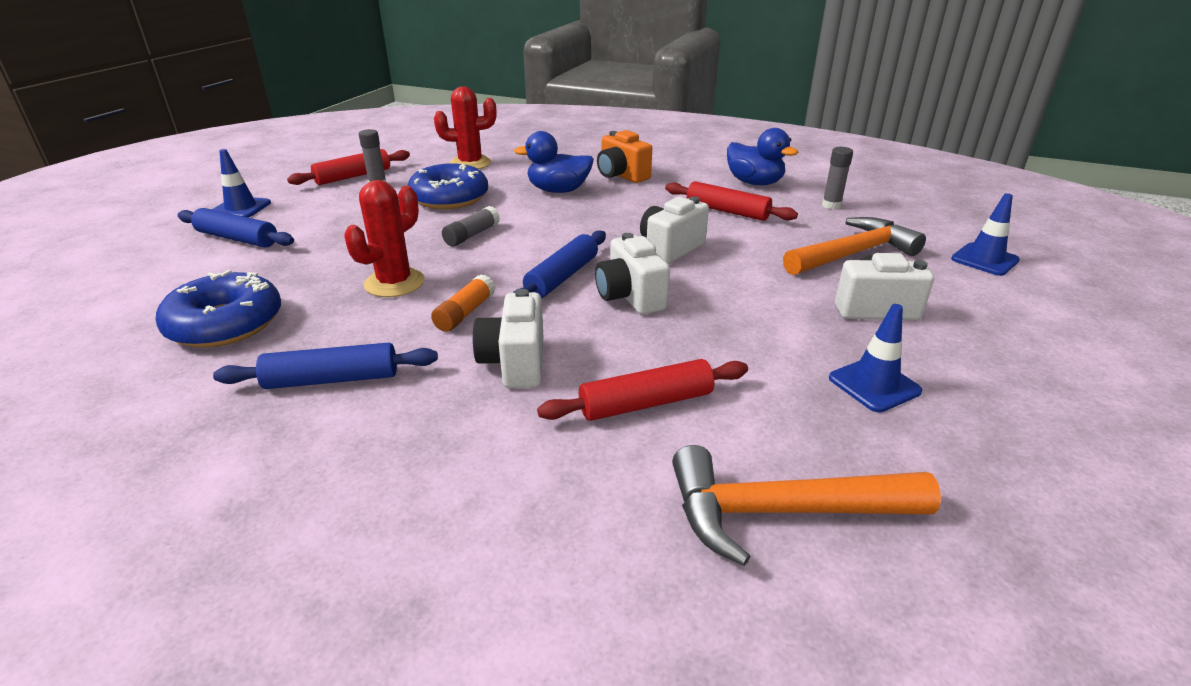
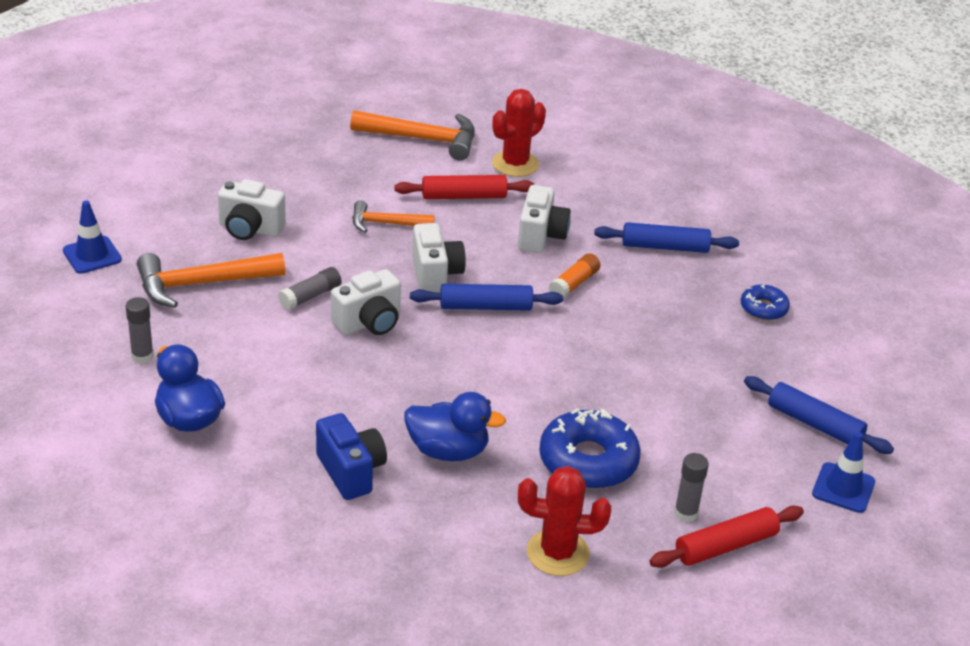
camera: 170 degrees left, 5 degrees up
blue donut [156,270,281,348] -> blue donut [741,284,790,320], size x0.55
red cactus [344,180,425,297] -> red cactus moved to [492,89,546,177]
grey glue stick [442,206,500,246] -> grey glue stick moved to [278,267,342,310]
blue rolling pin [513,231,606,298] -> blue rolling pin turned 45 degrees clockwise [410,284,563,311]
orange camera [597,130,652,183] -> blue camera [316,413,387,500]
red rolling pin [665,181,798,221] -> none
blue traffic cone [829,304,922,412] -> none
none -> orange hammer [352,200,435,233]

